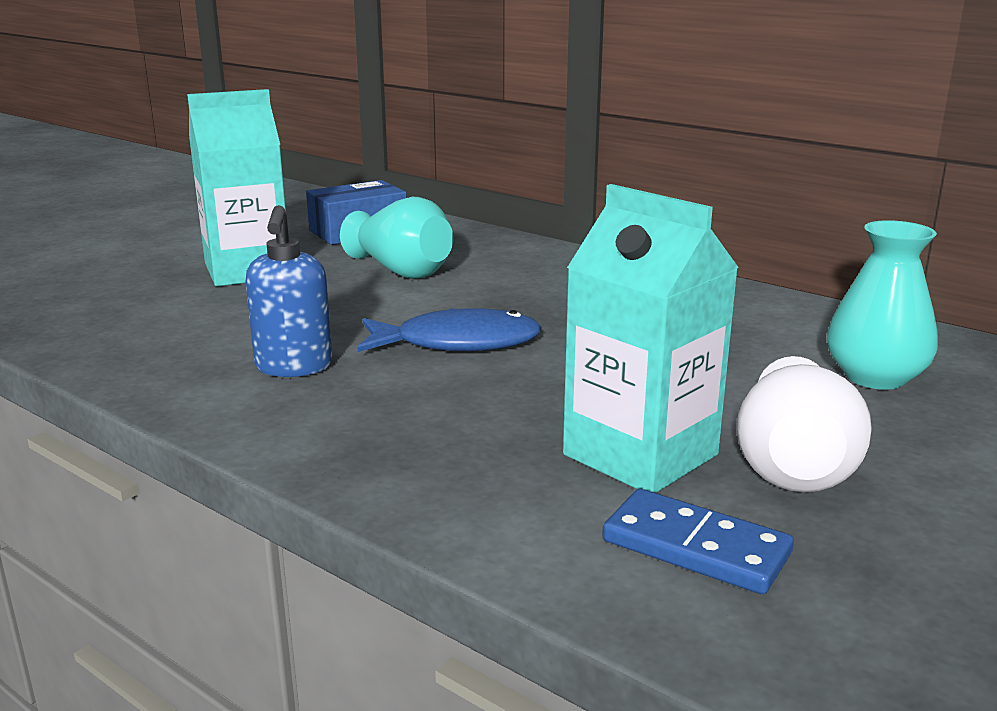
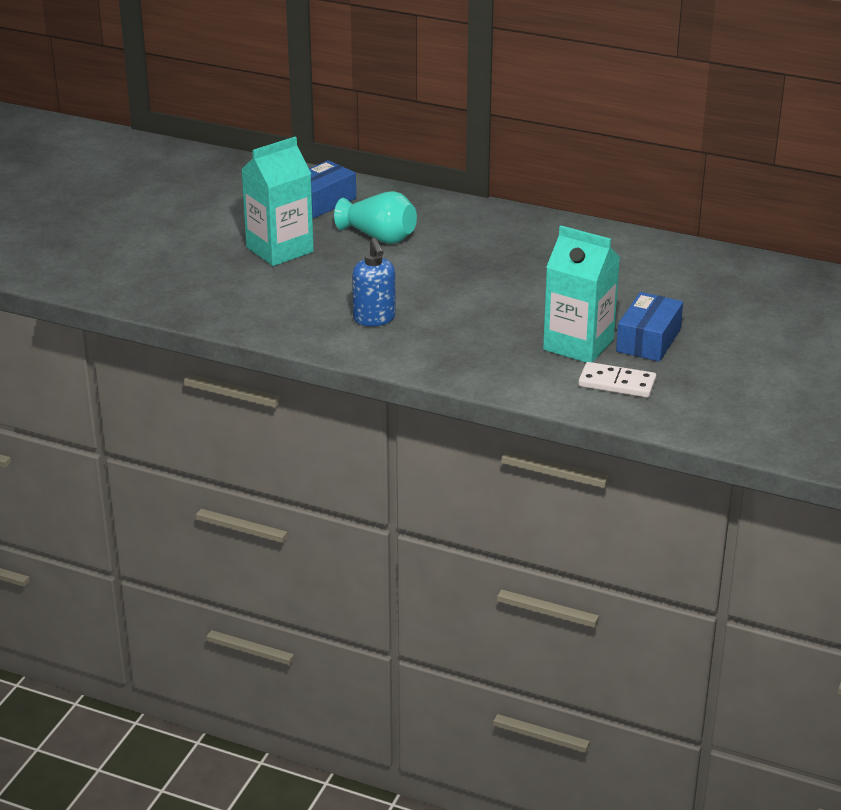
camera: 15 degrees left, 10 degrees up
blue fish [358,308,542,352] -> none
blue domino [602,489,794,594] -> white domino [578,362,656,398]
white vase [737,356,872,492] -> blue box [616,292,683,362]
turquoise vase [827,220,938,390] -> none

